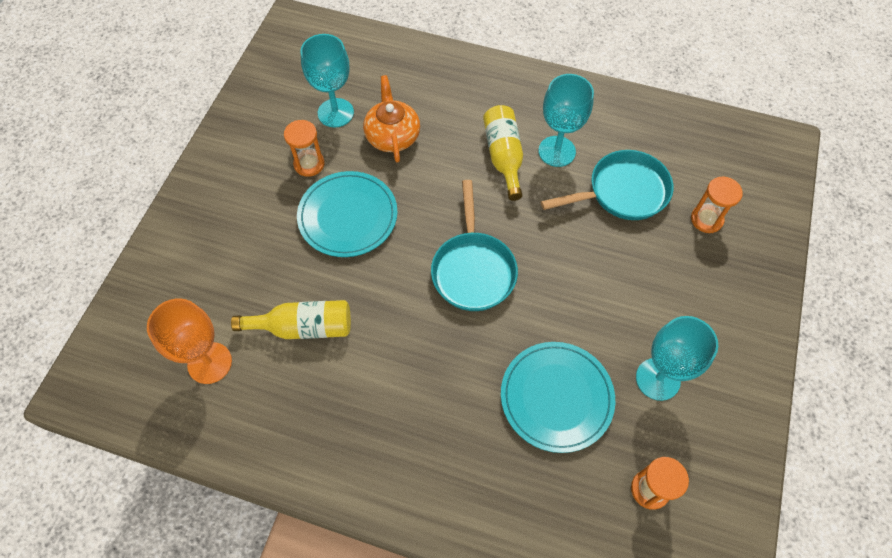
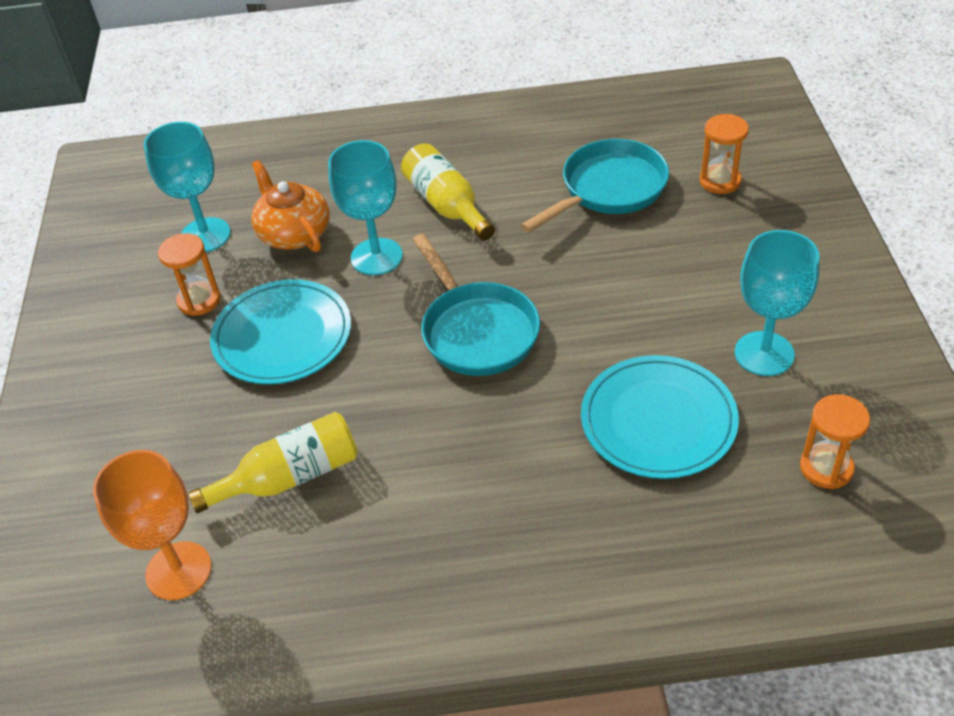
camera: 20 degrees left, 15 degrees down
turquoise goblet [538,74,594,167] -> turquoise goblet moved to [328,140,403,275]

